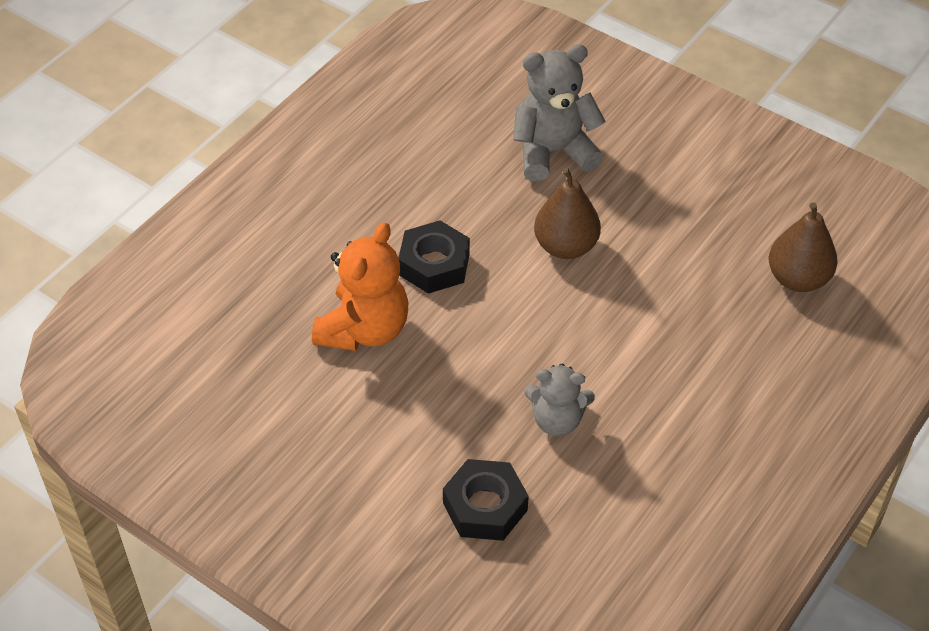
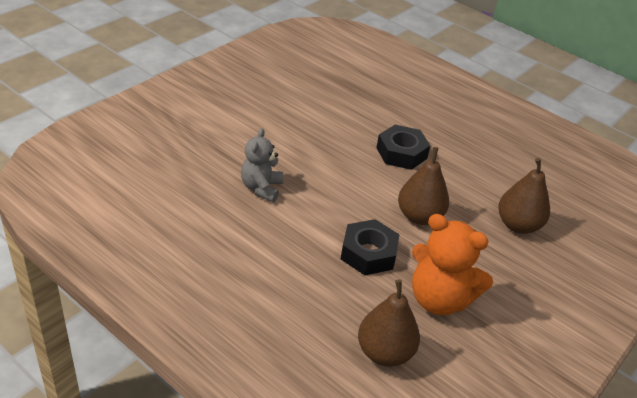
camera: 90 degrees right, 10 degrees down
orange teddy bear [312,222,408,351] -> orange teddy bear moved to [412,214,493,315]
black nut [443,459,529,541] -> black nut moved to [341,219,400,275]
grey teddy bear [513,44,606,182] -> brown pear [498,158,550,234]

